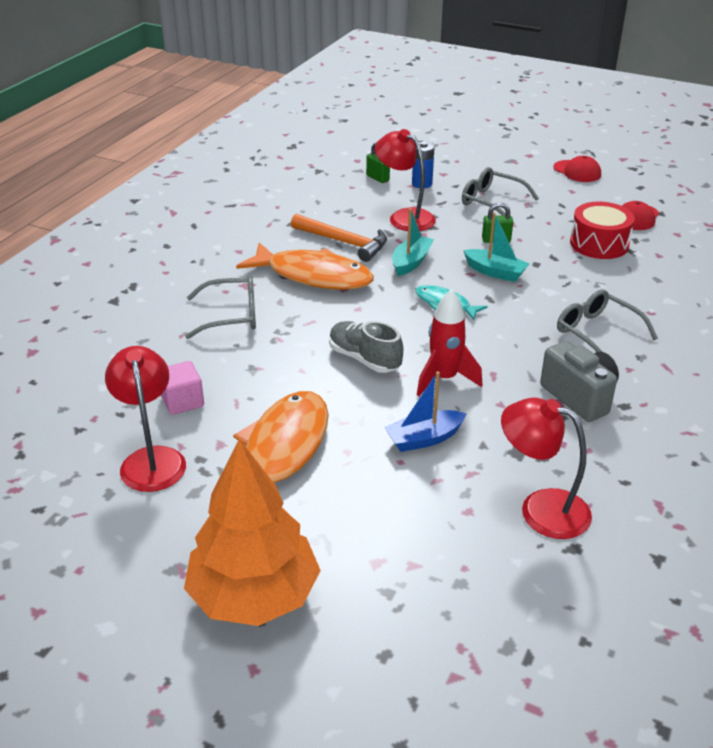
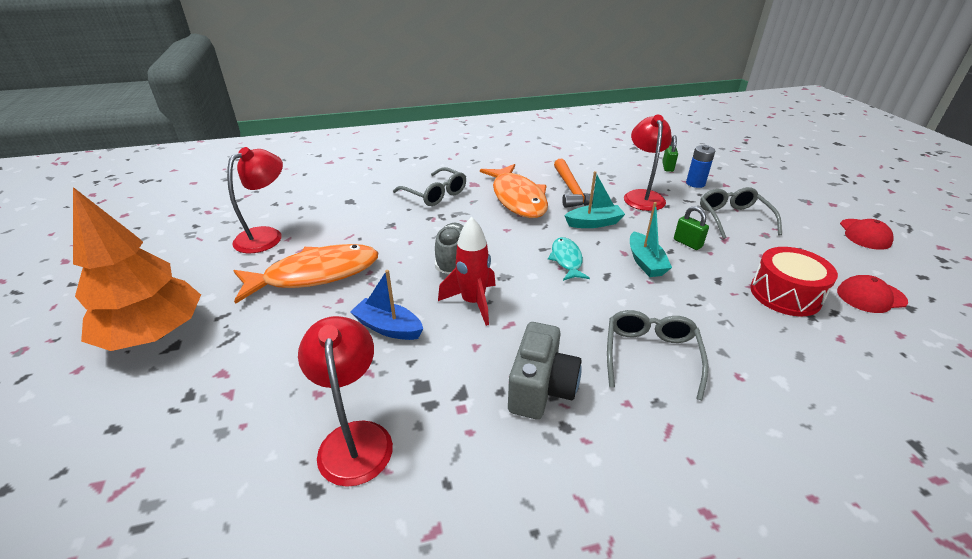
camera: 50 degrees right, 0 degrees up
pink cube [161,361,204,415] -> none

